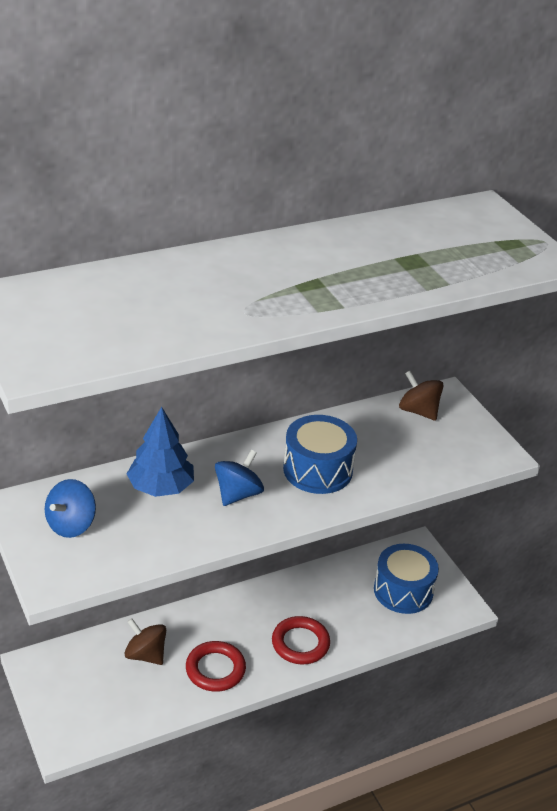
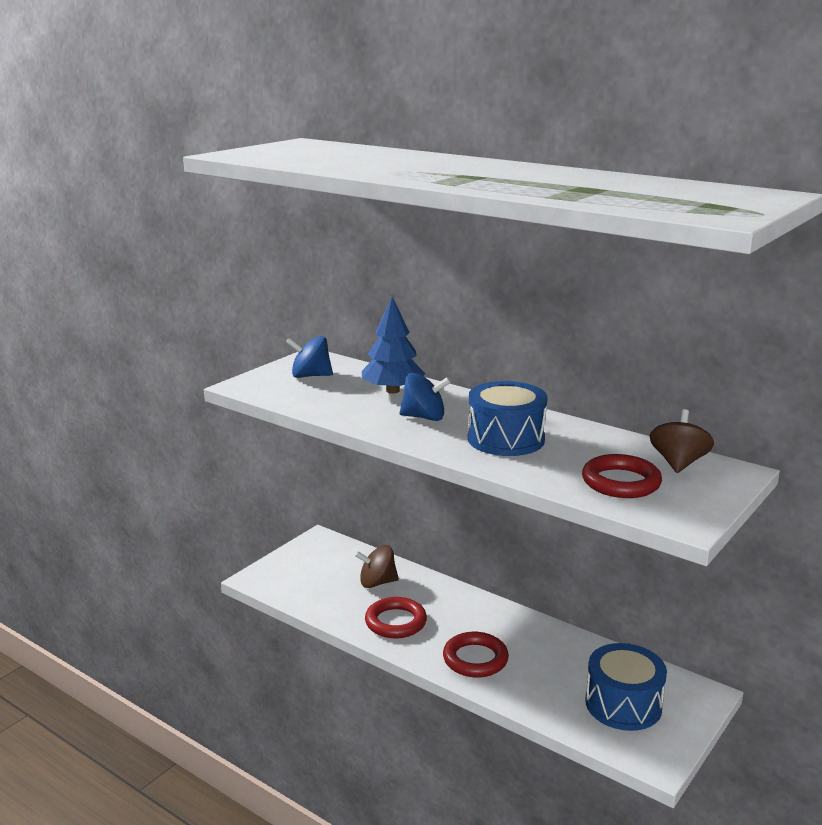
camera: 65 degrees right, 15 degrees down
brown spinning top [125,618,166,665] -> brown spinning top turned 105 degrees counterclockwise [354,545,399,588]
none -> red ring [582,454,662,498]

